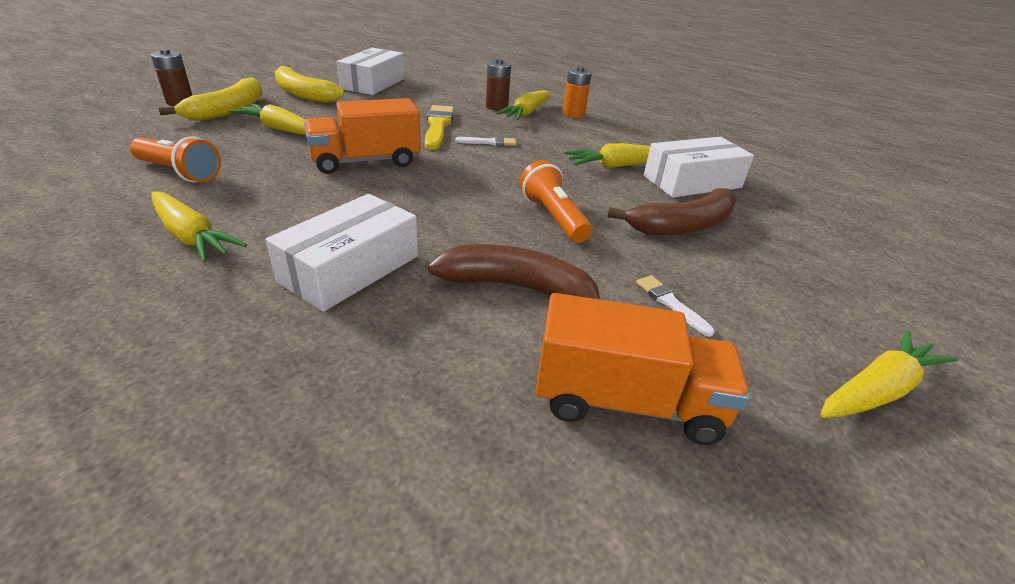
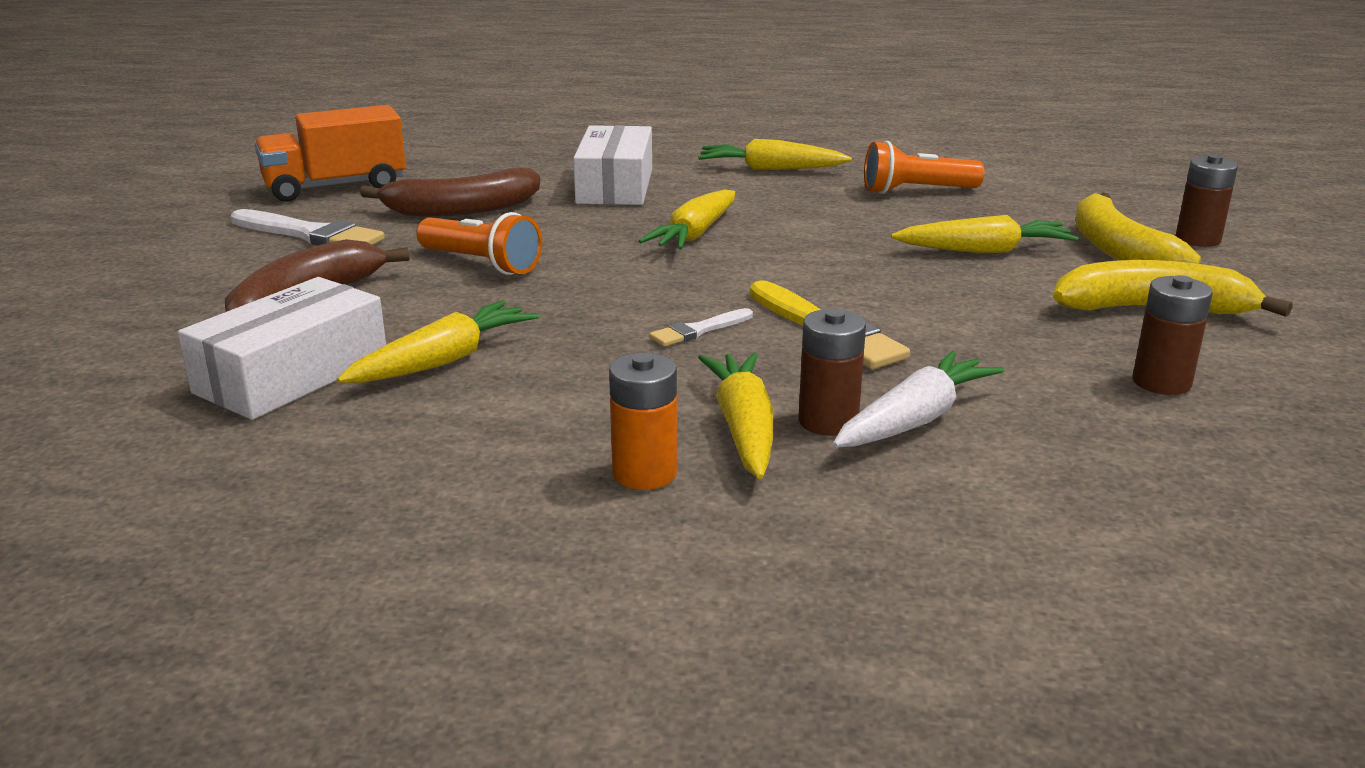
camera: 150 degrees right, 10 degrees down
orange truck [304,98,421,174] -> none
white box [337,48,405,95] -> brown battery [1132,275,1213,395]
white brush [636,275,715,337] -> white brush [231,209,385,245], size x1.84
yellow carrot [820,330,958,418] -> yellow carrot moved to [639,189,735,250]
none -> white carrot [833,351,1004,448]

